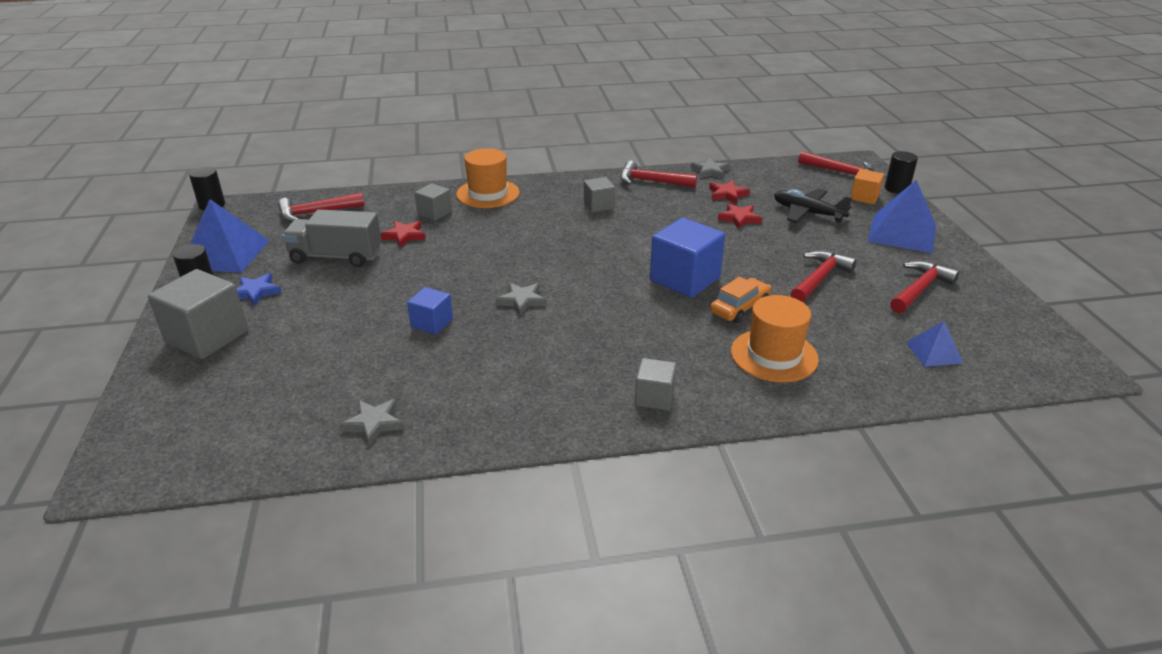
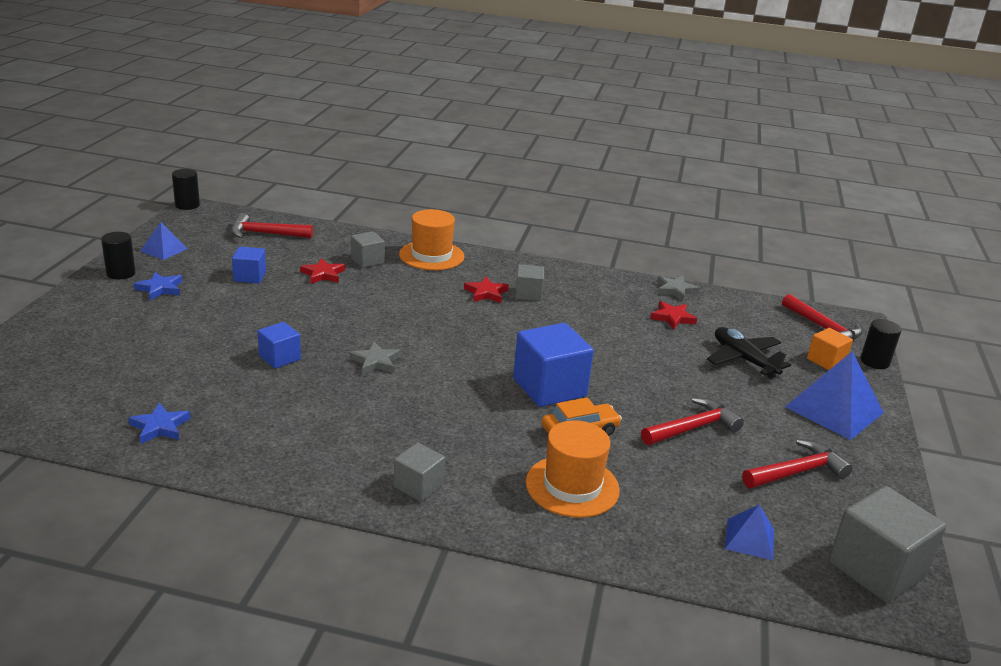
camera: 20 degrees right, 5 degrees down
grey cube [148,269,248,359] -> grey cube moved to [829,486,947,603]
blue pyramid [190,199,270,273] -> blue pyramid [140,222,187,260], size x0.54
grey truck [282,209,382,267] -> blue cube [232,247,266,283]
grey star [340,399,404,446] -> blue star [128,403,191,444]
red hammer [621,161,697,188] -> none
red star [718,203,762,229] -> red star moved to [464,277,509,303]

